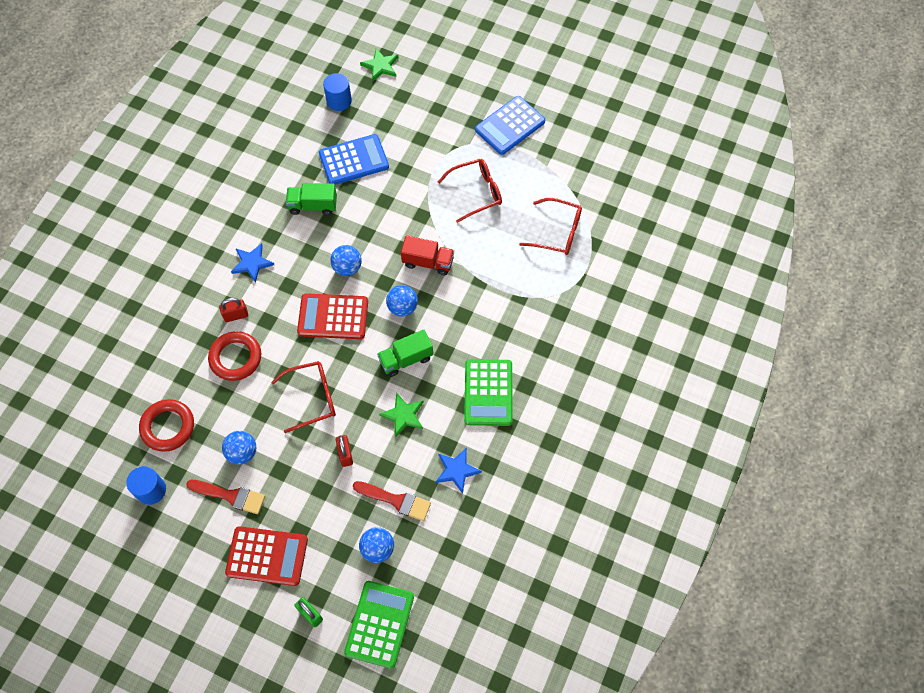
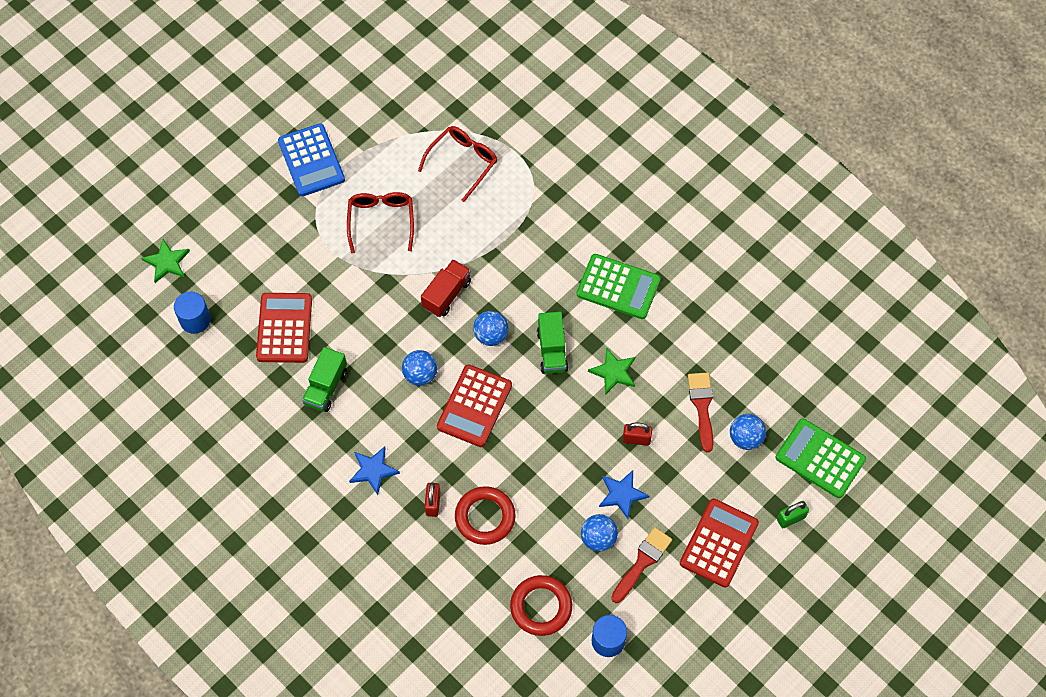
camera: 70 degrees left, 0 degrees up
red glasses [271,361,336,433] -> none
blue calculator [319,134,389,185] -> red calculator [256,293,312,363]
red brush [353,481,431,521] -> red brush turned 45 degrees counterclockwise [688,372,713,452]
blue star [436,447,482,494] -> blue star moved to [599,470,649,519]

